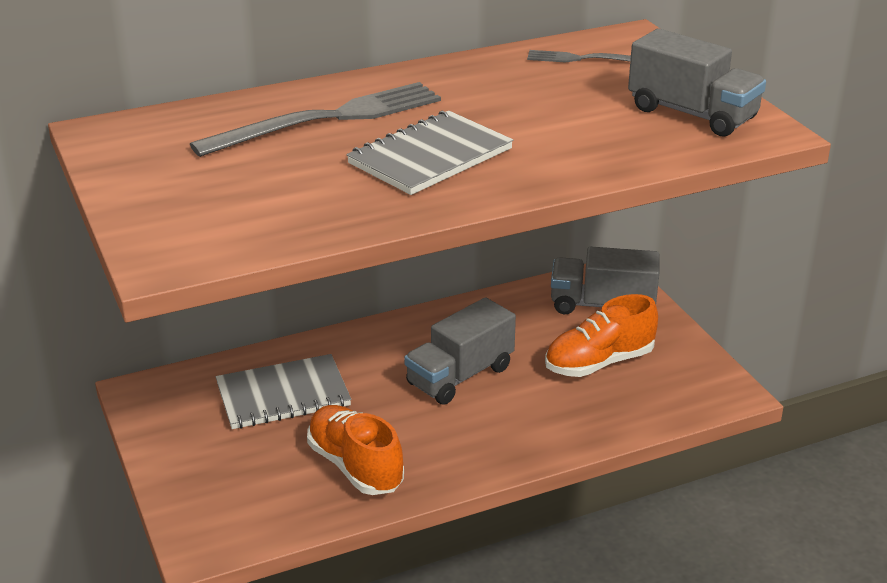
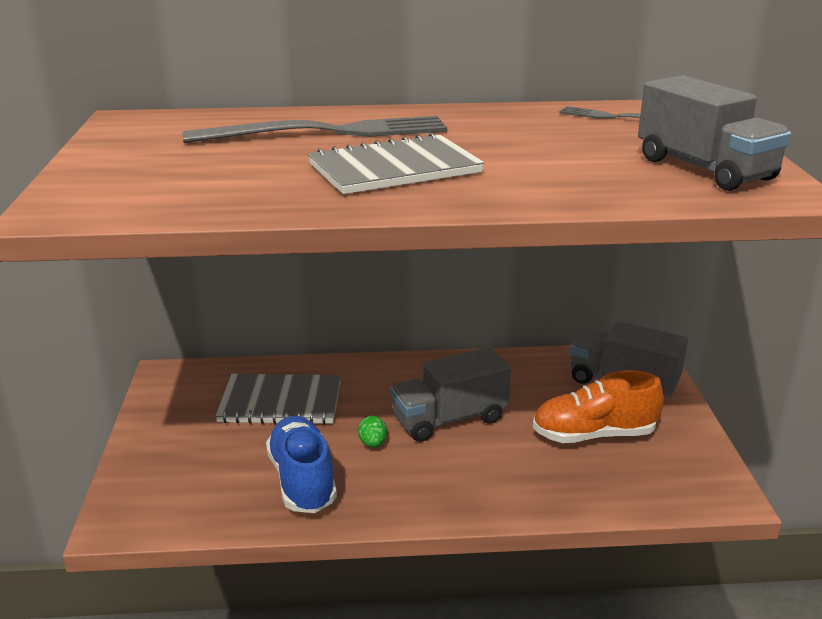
camera: 20 degrees right, 5 degrees down
orange shoe [307,405,404,495] -> blue shoe [266,416,337,513]
none -> green egg [358,416,387,447]

